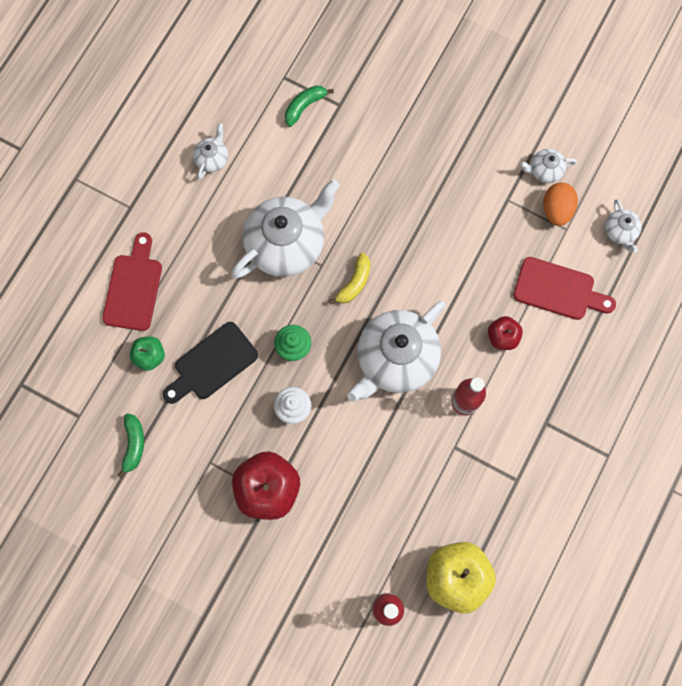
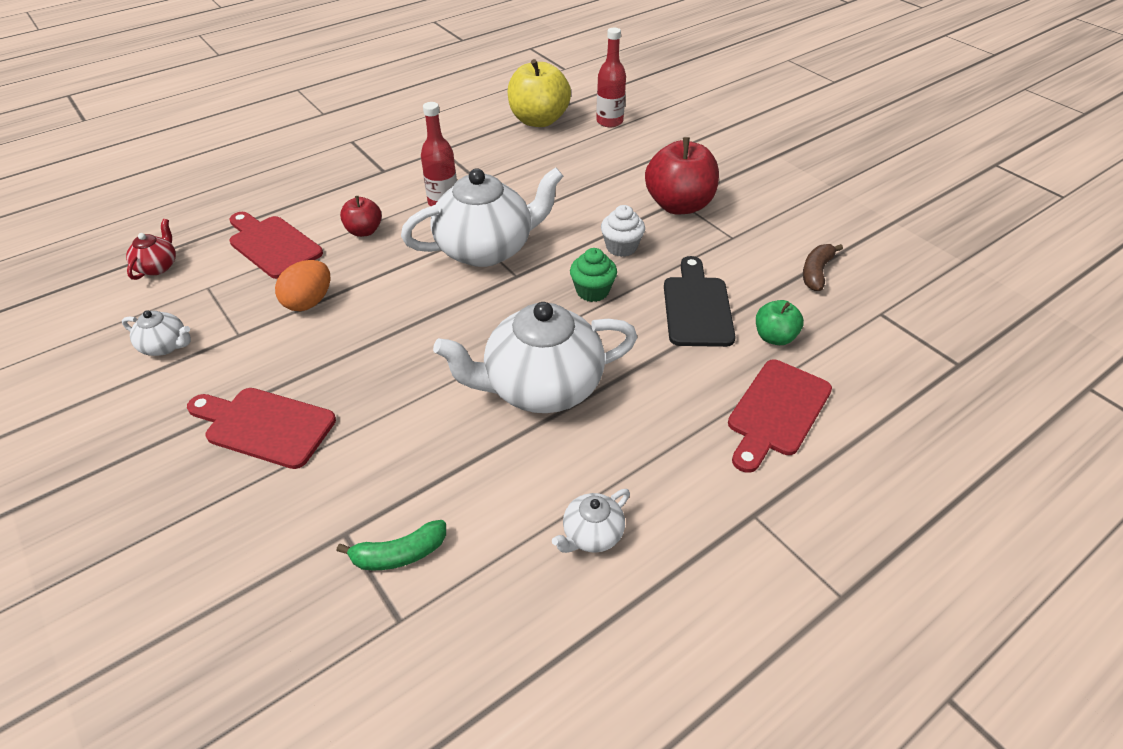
camera: 155 degrees left, 30 degrees down
green banana [117,413,144,478] -> brown banana [803,244,843,291]
black cutting board [163,322,258,404] -> black cutting board turned 75 degrees counterclockwise [664,256,736,347]
yellow banana [329,253,370,304] -> none
orange egg [543,183,578,226] -> orange egg moved to [275,260,330,311]
white teapot [605,199,642,252] -> red teapot [126,219,176,280]
none -> red cutting board [187,388,336,469]

